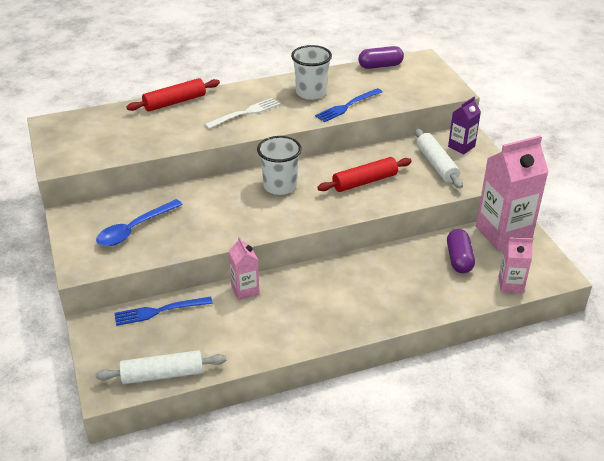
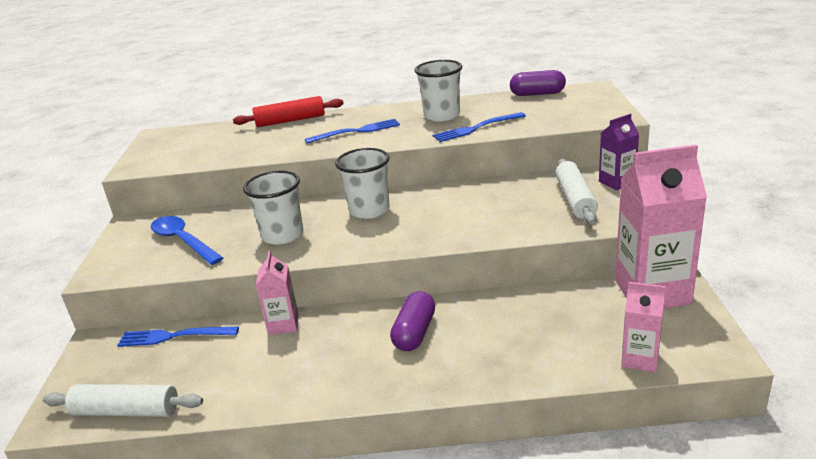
camera: 20 degrees right, 10 degrees down
blue spoon [96,199,183,246] -> blue spoon turned 75 degrees clockwise [150,216,223,265]
white fork [204,98,280,129] -> blue fork [305,119,400,144]
red rolling pin [317,157,412,192] -> none
purple capsule [447,229,475,273] -> purple capsule moved to [390,291,435,351]
none -> white cup [243,171,303,245]

